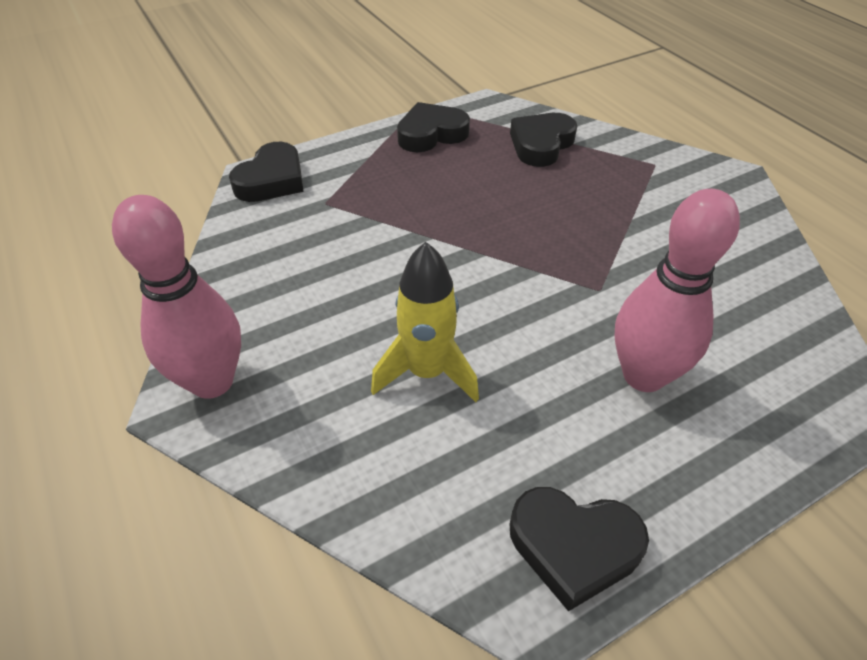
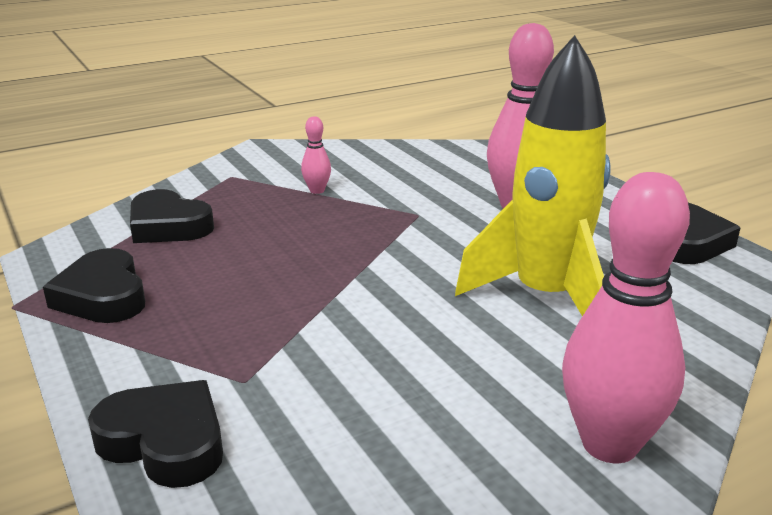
camera: 90 degrees left, 20 degrees down
yellow rocket [371,242,479,402] -> yellow rocket [455,35,611,316], size x1.50
none -> pink bowling pin [301,116,331,194]

